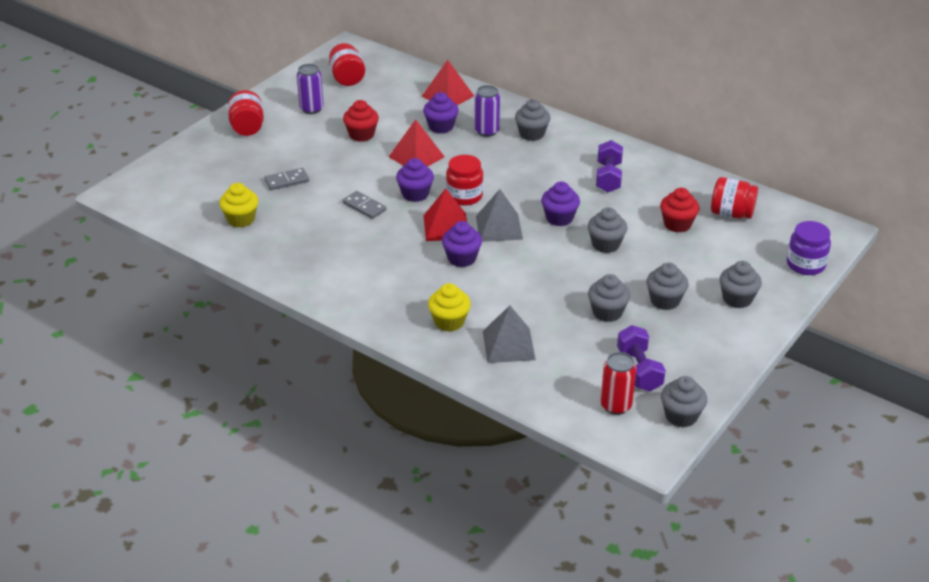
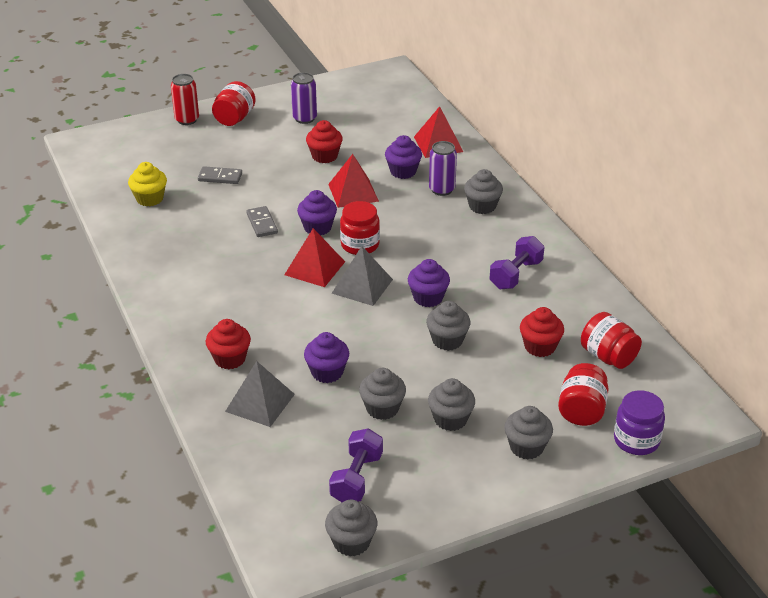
camera: 30 degrees right, 0 degrees up
red jar [329,43,365,86] -> red jar moved to [558,363,609,426]
yellow cupcake [428,283,471,332] -> red cupcake [206,319,251,369]
purple cupcake [442,221,482,267] -> purple cupcake moved to [304,332,349,383]
red can [601,352,636,415] -> red can moved to [171,74,199,125]

